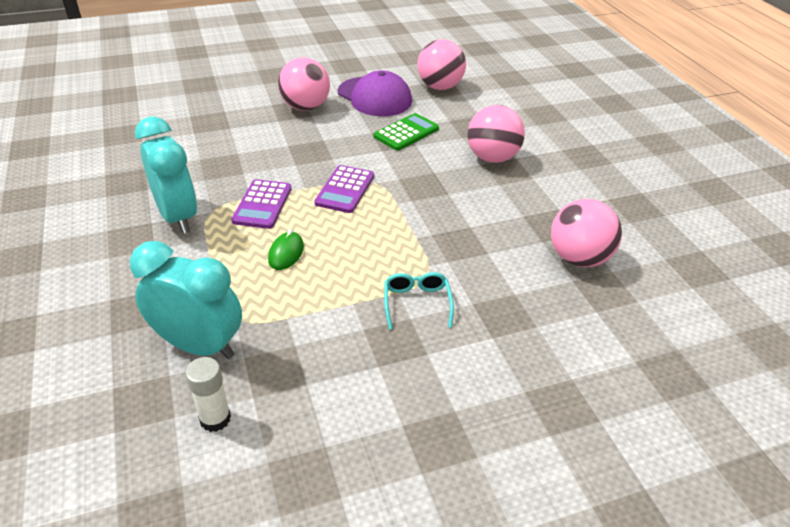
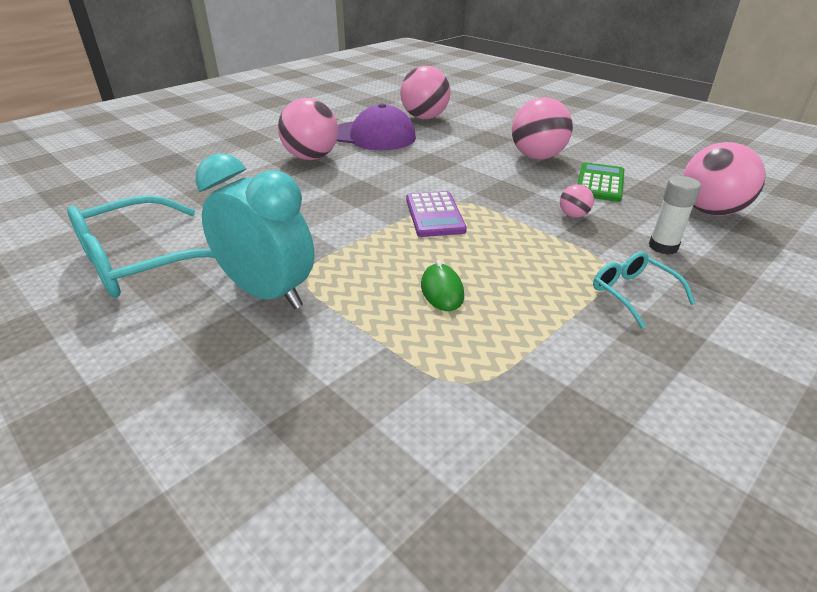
camera: 25 degrees left, 5 degrees down
turquoise clock [130,241,242,359] -> none
white glue stick [185,357,231,432] -> white glue stick moved to [649,176,701,255]
purple calculator [231,179,292,229] -> none
green calculator [374,113,439,151] -> green calculator moved to [577,162,624,202]
none -> turquoise glasses [67,195,215,298]
none -> pink ball [560,184,594,218]

